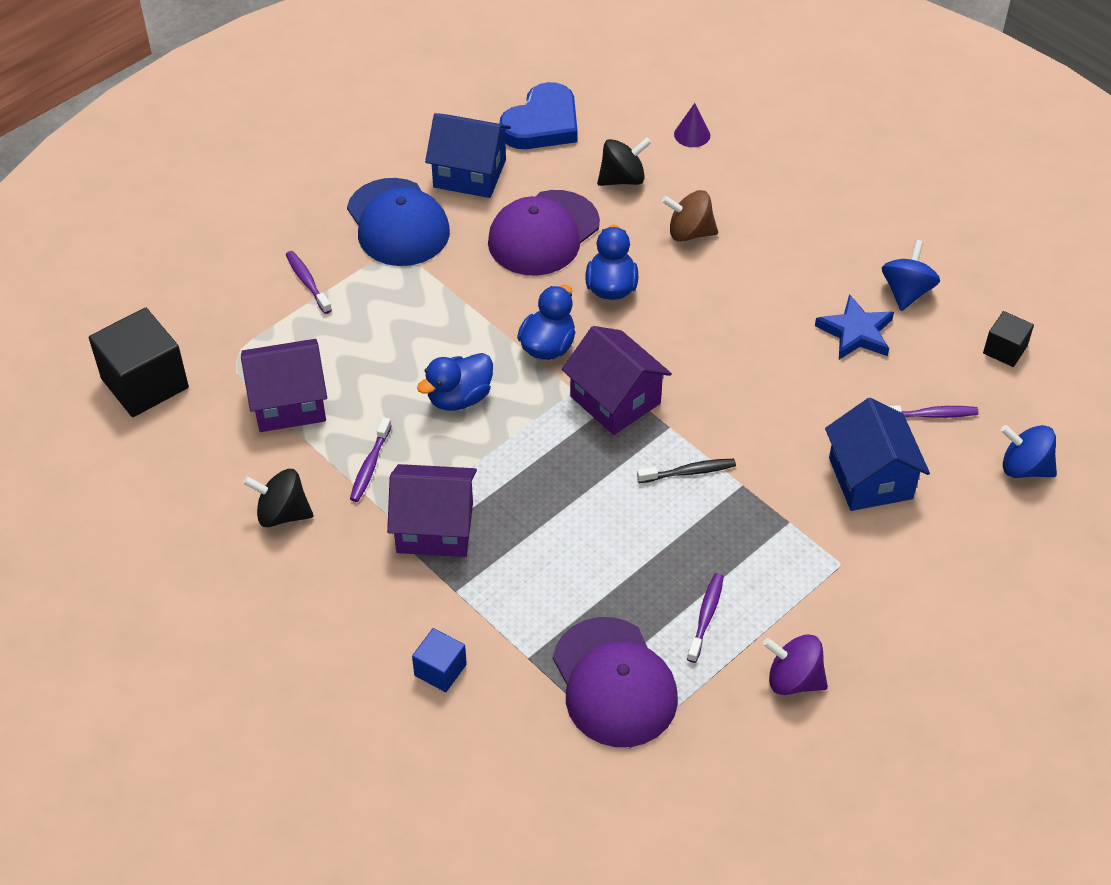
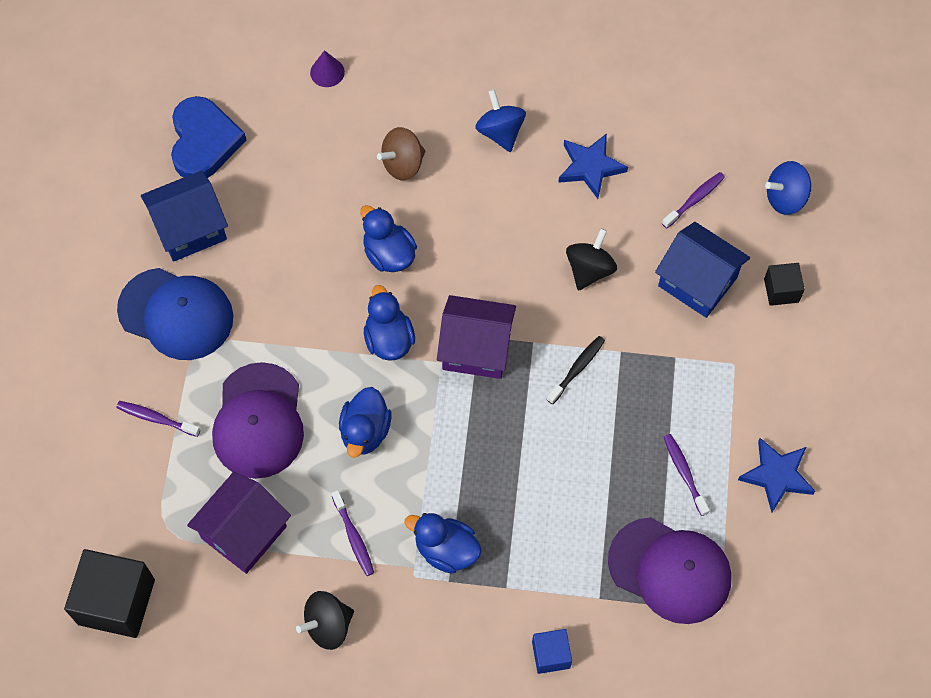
camera: 40 degrees left, 15 degrees up
purple house [387,464,477,557] -> blue duck [404,513,482,574]
purple cap [488,190,600,276] -> purple cap moved to [212,362,304,479]
black spinning top [597,138,651,186] -> black spinning top moved to [566,228,617,291]
purple spinning top [763,634,828,695] -> blue star [738,438,815,513]
blue spinning top [882,240,940,311] -> blue spinning top moved to [475,89,526,152]
black cube [983,311,1034,367] -> black cube moved to [764,263,805,306]

